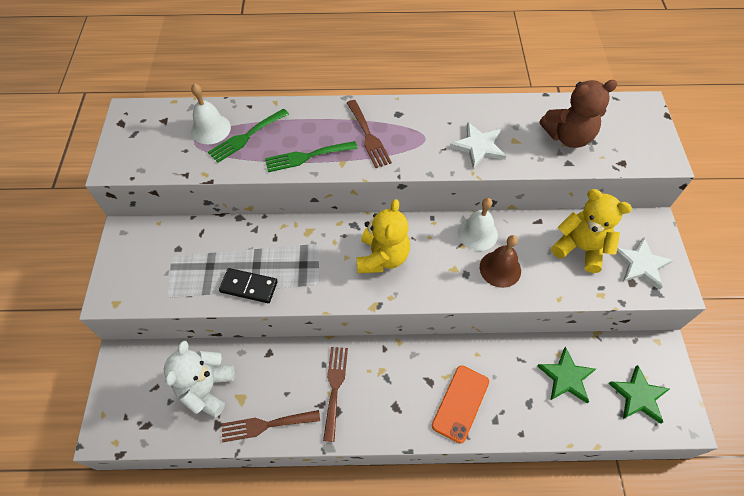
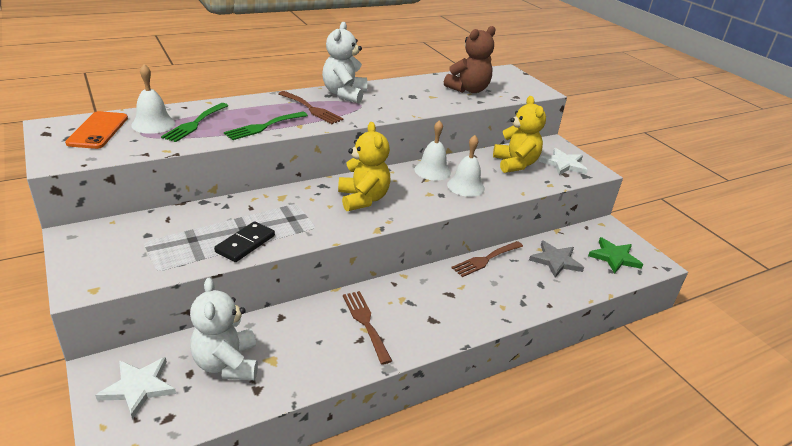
camera: 30 degrees left, 25 degrees down
black domino [219,268,278,303] -> black domino turned 45 degrees counterclockwise [214,221,275,262]
brown fork [222,410,320,442] -> brown fork moved to [452,241,523,277]
orange phone [432,365,489,443] -> orange phone moved to [65,111,128,149]
white star [450,122,506,169] -> white star moved to [95,357,176,420]
brown bell [480,235,521,288] -> white bell [447,135,485,197]
green star [537,347,596,403] -> grey star [529,241,584,277]
yellow teddy bear [551,189,632,273] -> yellow teddy bear turned 75 degrees clockwise [493,96,546,173]
none -> white teddy bear [322,22,367,103]

